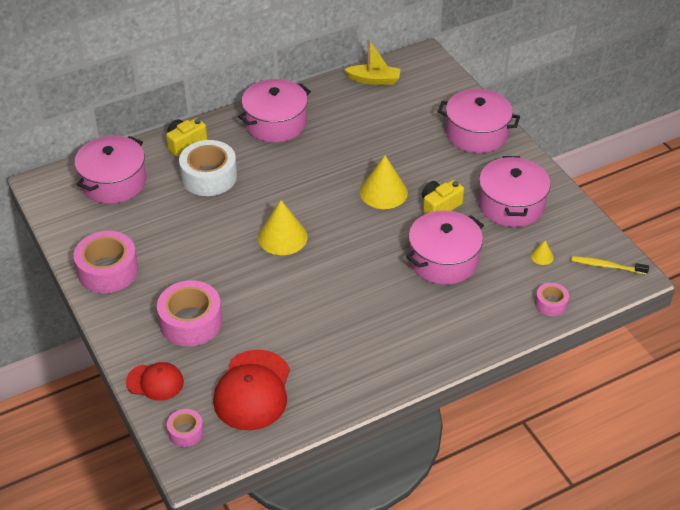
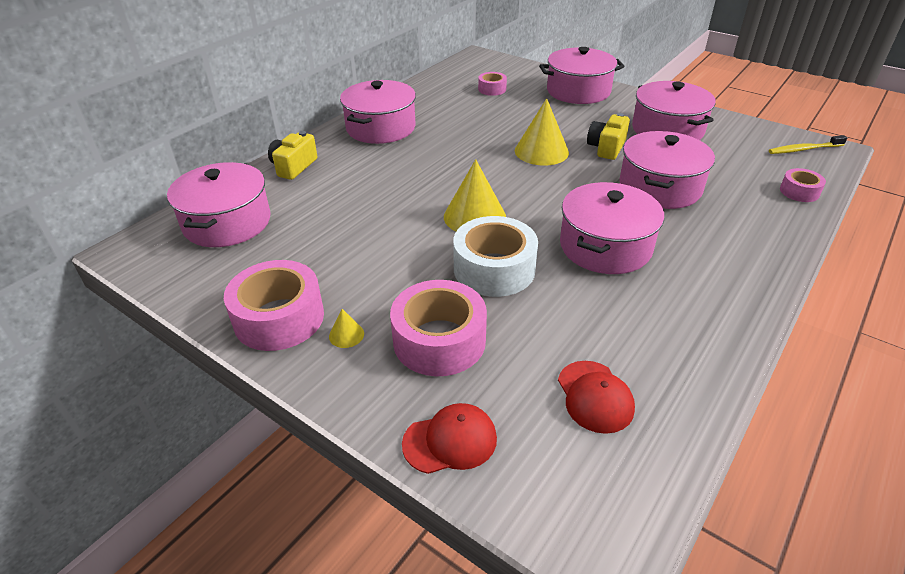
camera: 25 degrees left, 5 degrees down
pink tape [167,409,204,447] -> pink tape moved to [478,72,507,96]
white tape [179,140,237,196] -> white tape moved to [453,216,538,297]
red cap [213,350,290,430] -> red cap [558,361,635,434], size x0.59
yellow boat [344,40,400,85] -> none
yellow cone [531,241,554,265] -> yellow cone moved to [329,309,364,348]
none -> pink pot [560,182,664,274]

